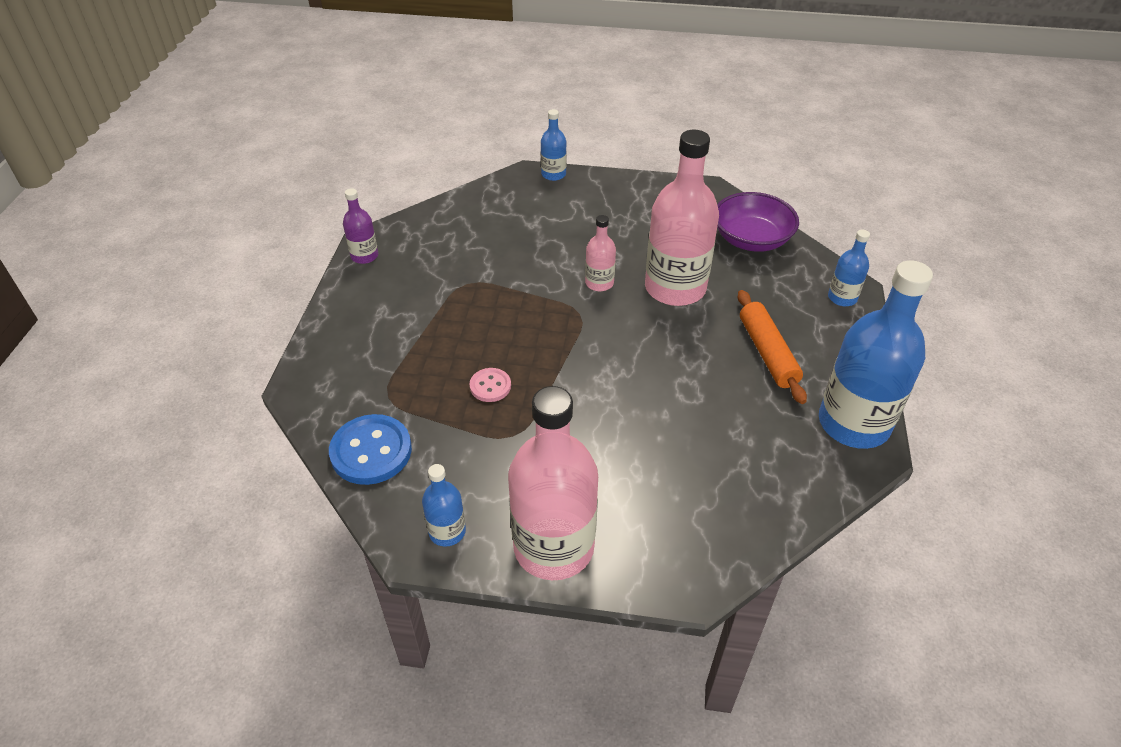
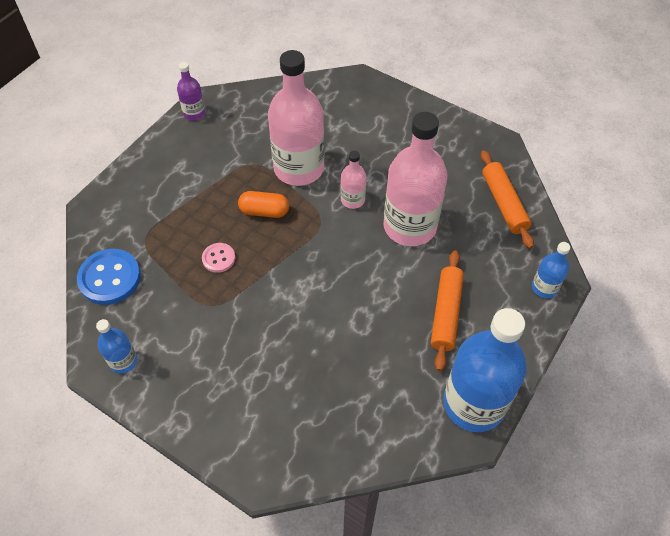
camera: 25 degrees right, 10 degrees up
pink bottle [508,386,598,580] -> pink bottle moved to [268,50,325,186]
blue bottle [541,109,567,181] -> none
purple bowl [717,192,799,252] -> orange rolling pin [481,150,534,249]
none -> orange capsule [238,191,289,218]

